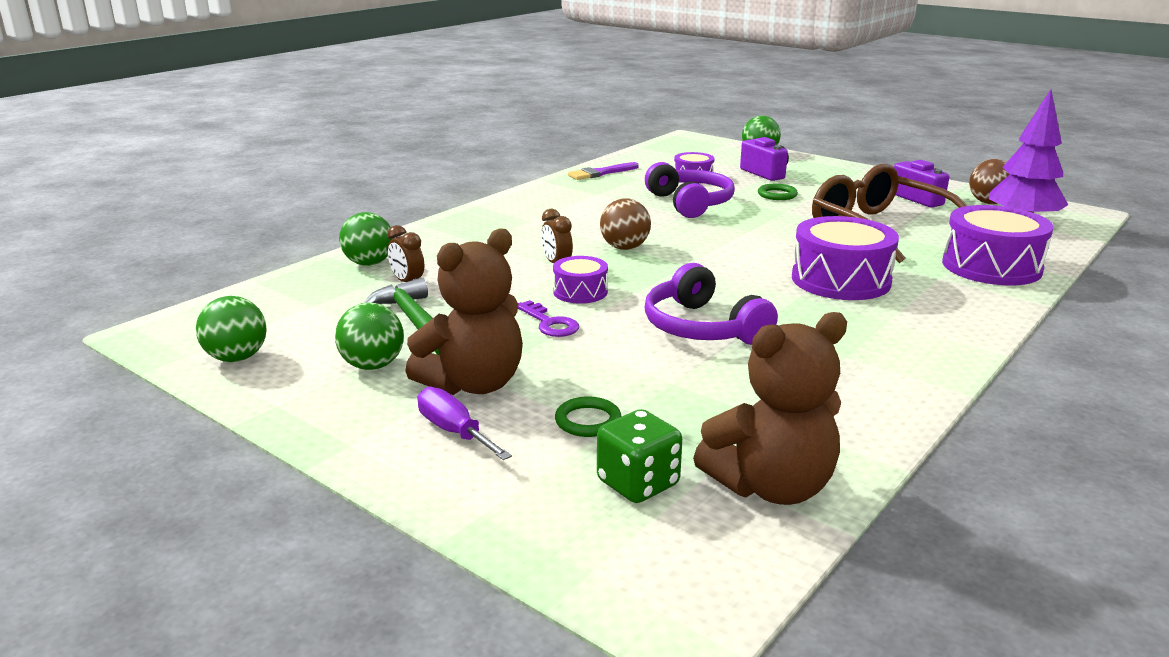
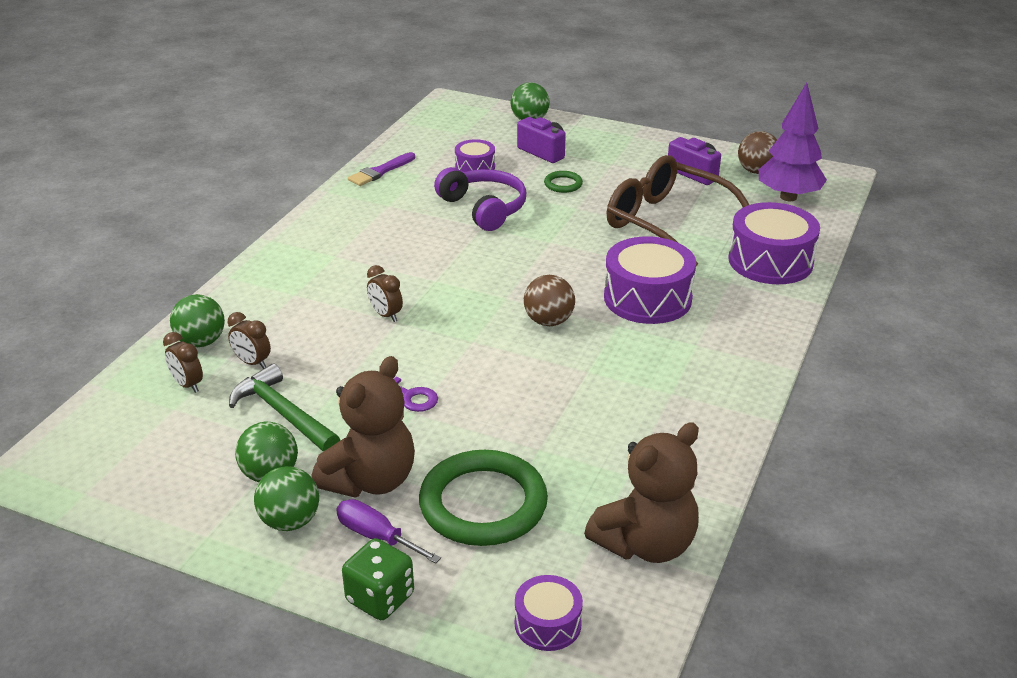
camera: 15 degrees left, 10 degrees up
green ball [196,296,267,362] -> green ball moved to [254,466,319,531]
purple drum [553,256,608,304] -> purple drum moved to [515,575,583,651]
green ring [555,396,622,437] -> green ring [419,450,548,546], size x2.28
green dice [597,409,682,503] -> green dice moved to [342,538,414,620]
brown ball [600,198,651,250] -> brown ball moved to [524,275,575,326]
purple headphones [644,263,778,345] -> none
none -> brown clock [163,332,203,393]

